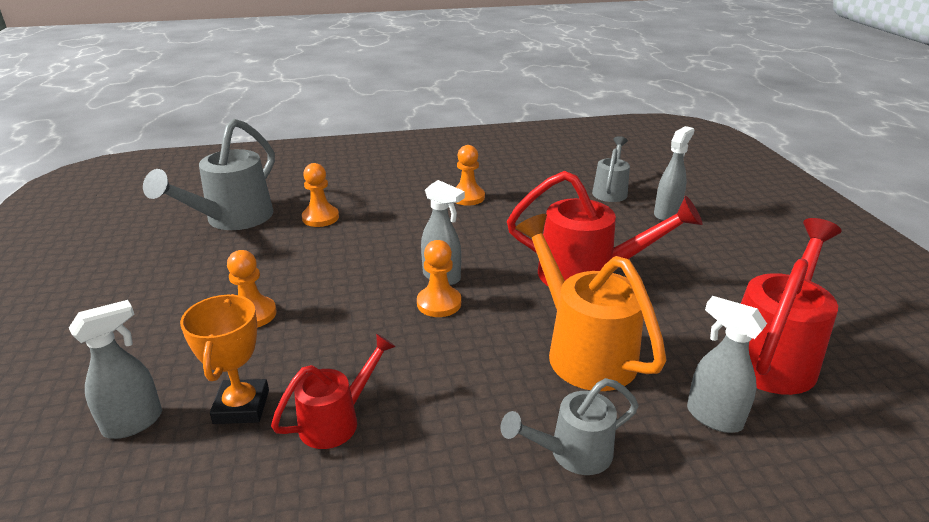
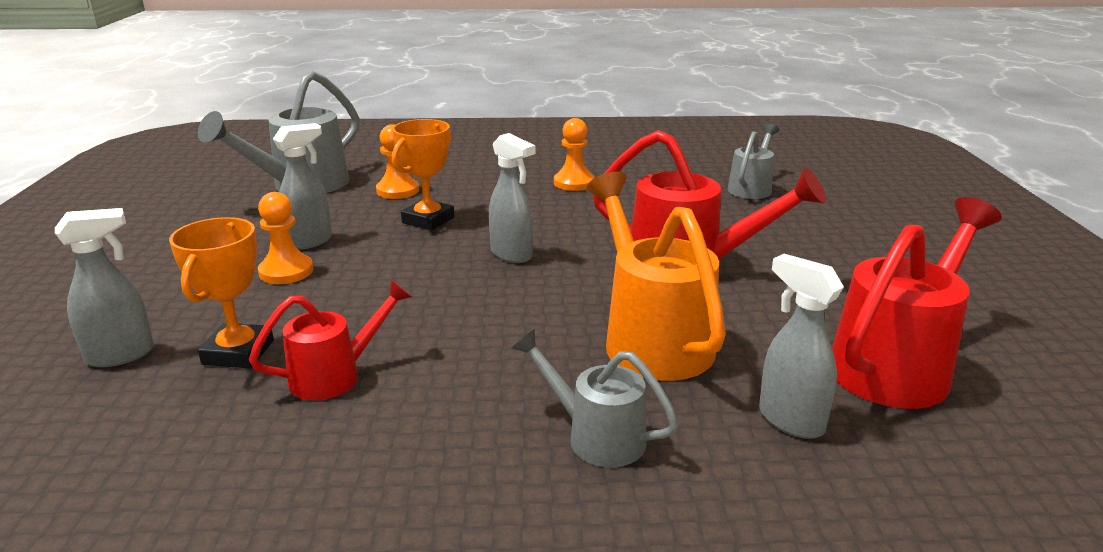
camera: 10 degrees right, 5 degrees down
orange pawn [417,240,461,317] -> none
grey watering can [500,378,638,475] -> grey watering can turned 45 degrees clockwise [511,329,679,467]
grey spray bottle [654,126,694,221] -> grey spray bottle moved to [273,123,332,250]
none -> orange trophy [392,119,455,230]

